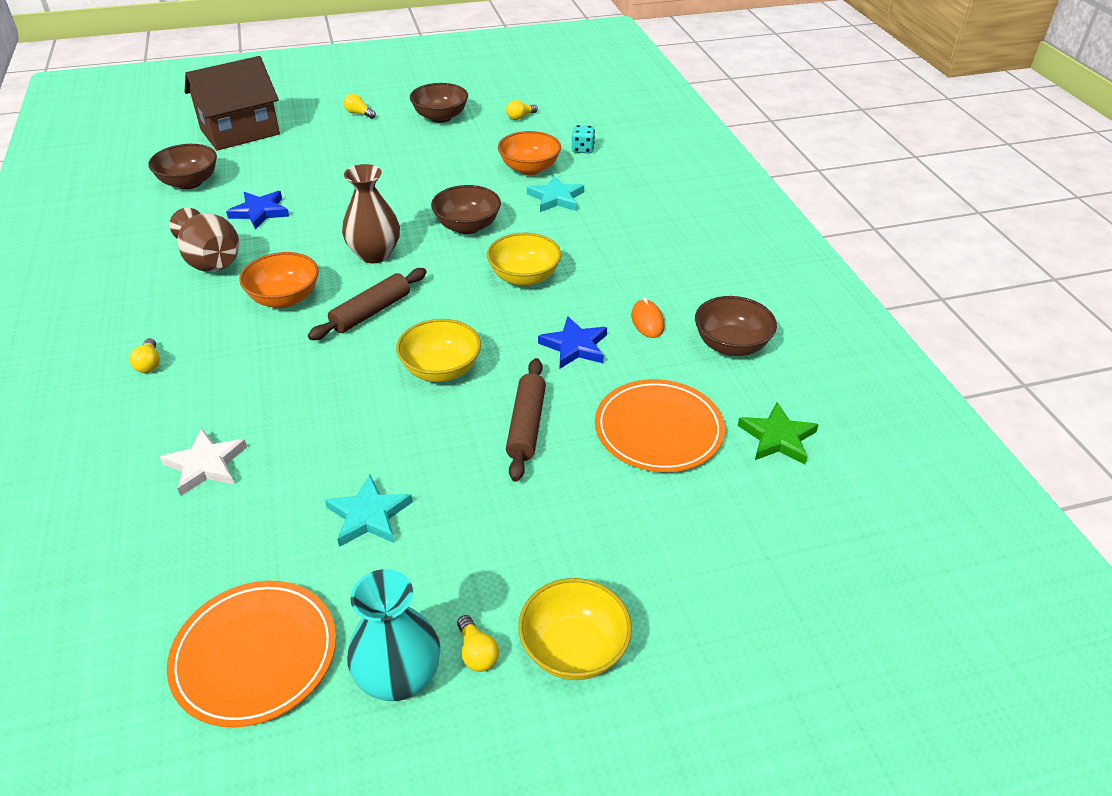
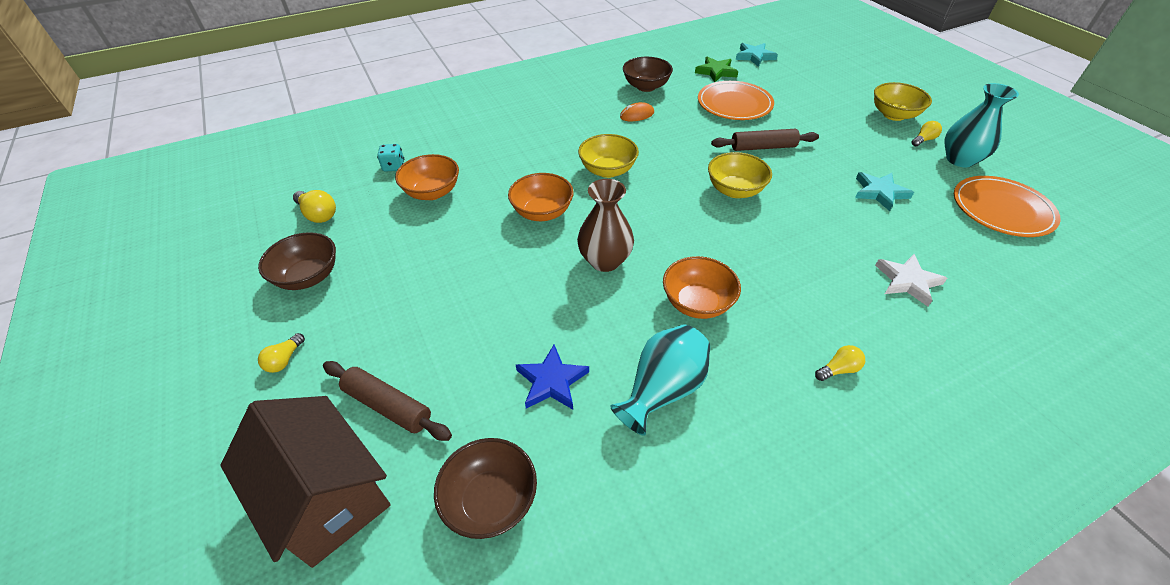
camera: 100 degrees left, 5 degrees up
brown vase [169,208,239,272] -> turquoise vase [610,325,710,436]
brown rolling pin [308,268,427,340] -> brown rolling pin moved to [323,361,452,441]
brown bowl [431,185,501,234] -> orange bowl [508,173,574,221]
yellow light bulb [506,100,538,120] -> yellow light bulb [293,190,336,223], size x1.51
turquoise star [527,176,584,212] -> turquoise star moved to [736,43,778,67]
blue star [538,316,607,368] -> none

